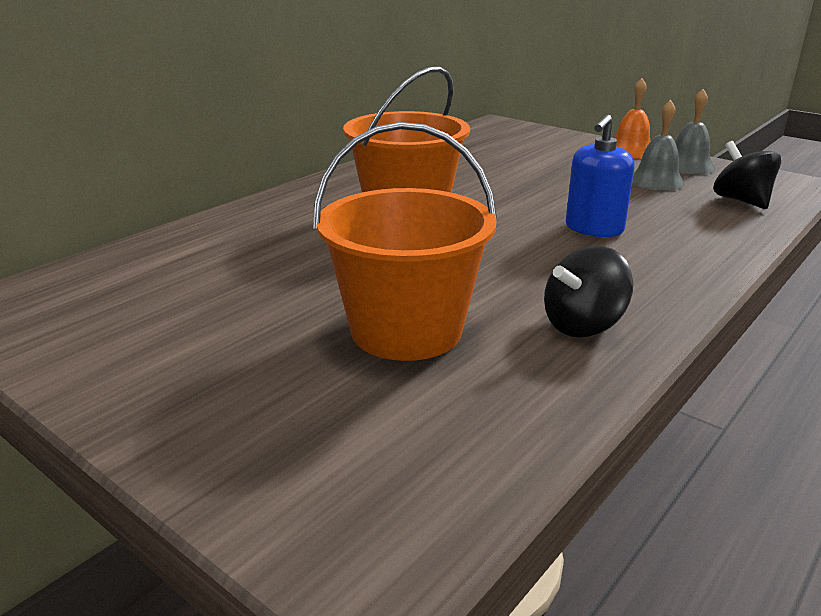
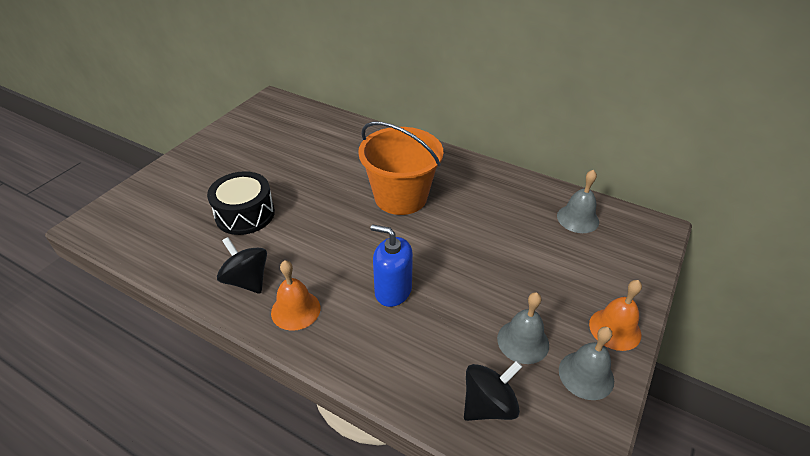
camera: 80 degrees right, 15 degrees up
orange bucket [313,122,497,361] -> black drum [207,171,275,235]
none -> orange bell [271,260,321,331]
none -> grey bell [557,170,599,233]

